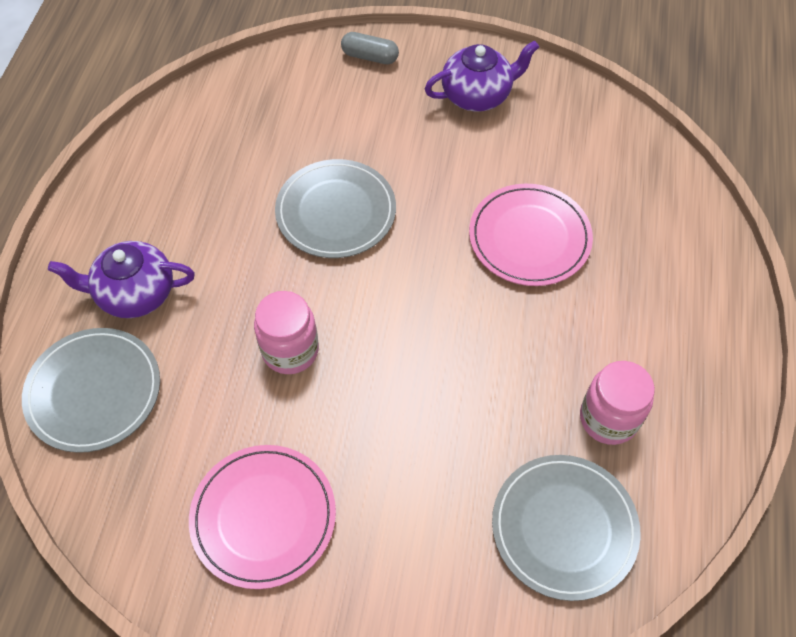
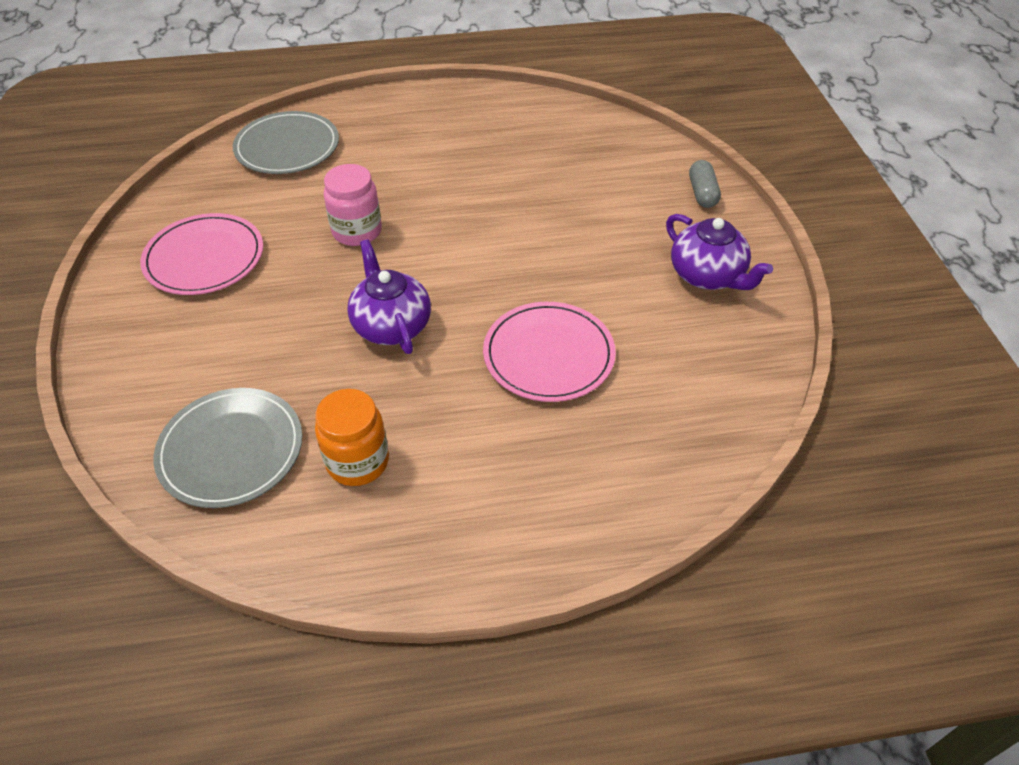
camera: 70 degrees right, 10 degrees down
purple teapot [48,241,195,318] -> purple teapot moved to [347,239,431,354]
grey plate [275,159,396,258] -> none
pink jar [580,361,655,445] -> orange jar [315,389,389,486]

